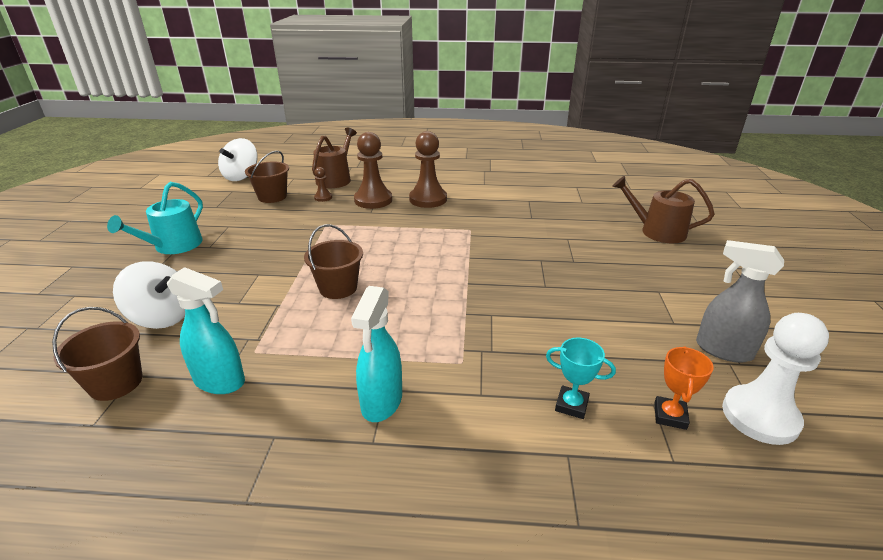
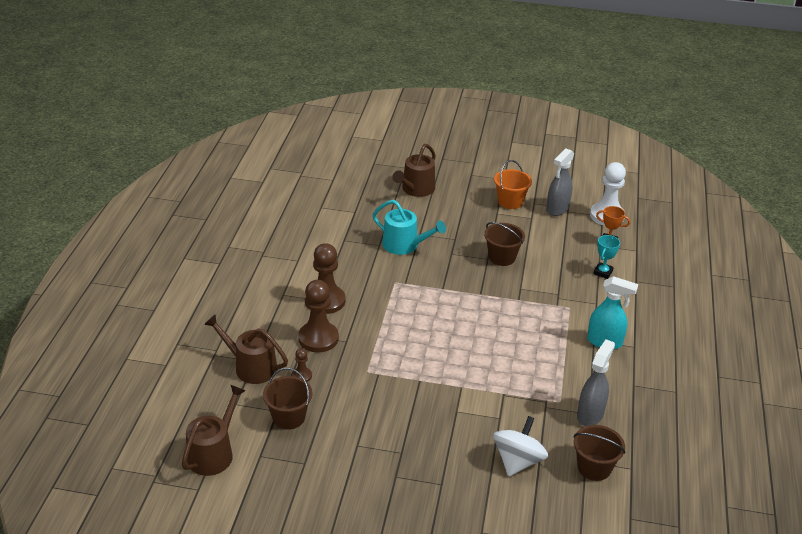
camera: 85 degrees left, 5 degrees up
turquoise watering can [107,182,203,254] -> turquoise watering can moved to [372,200,446,255]
turquoise spray bottle [167,267,245,394] -> grey spray bottle [577,339,615,426]
white spinning top [218,138,258,181] -> brown watering can [182,385,246,476]
brown bucket [304,224,363,299] -> brown bucket moved to [484,222,525,266]
none -> orange bucket [494,160,532,209]

